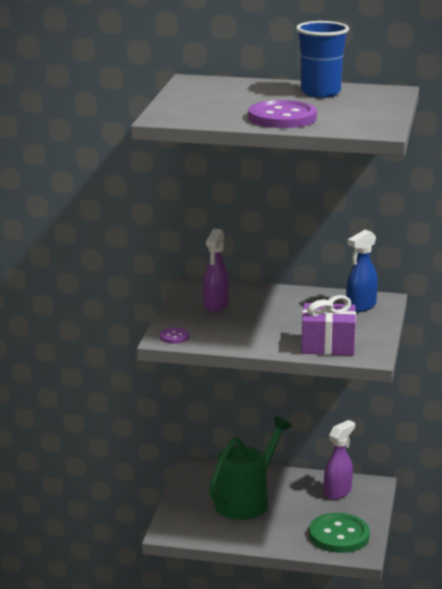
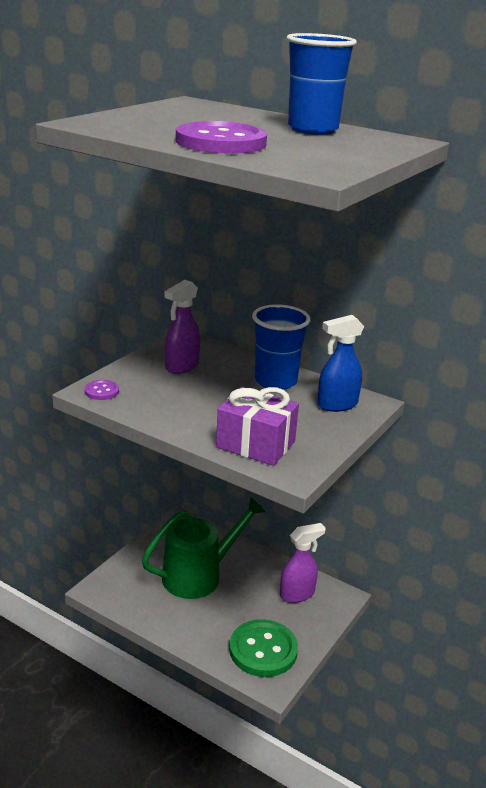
camera: 20 degrees right, 5 degrees up
none -> blue cup [252,304,311,390]

